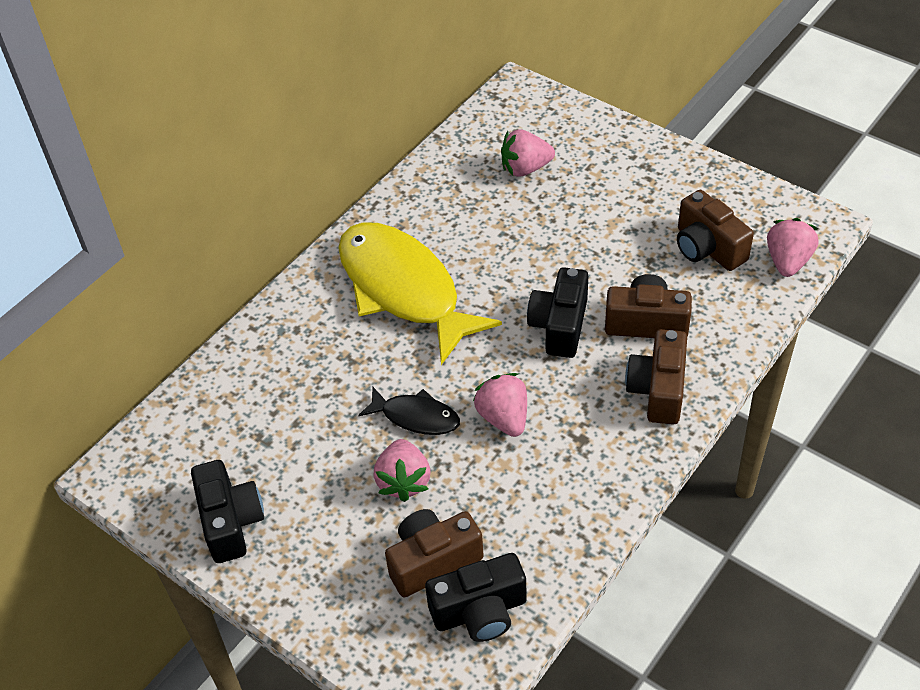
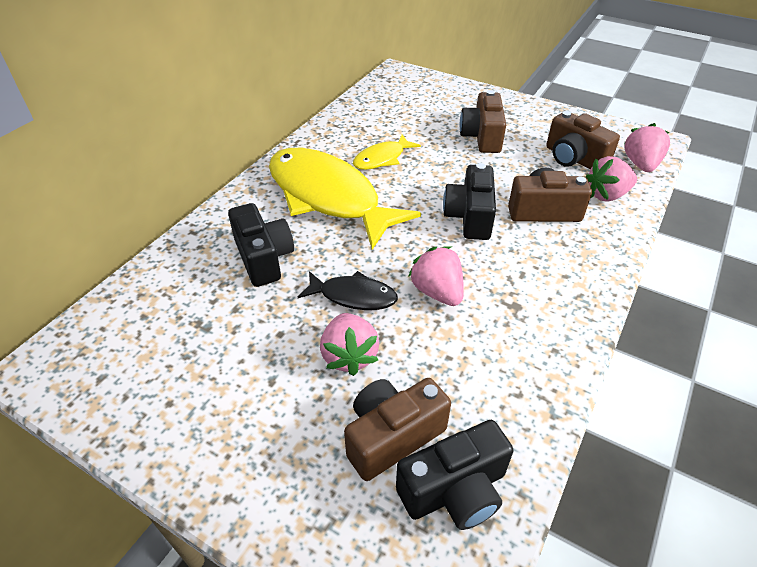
camera: 10 degrees left, 5 degrees down
black camera [191,460,264,563] -> black camera moved to [228,203,294,287]
pink strawberry [501,129,555,177] -> pink strawberry moved to [585,156,637,202]
brown camera [625,329,687,425] -> brown camera moved to [460,90,506,153]
none -> yellow fish [353,134,421,170]

